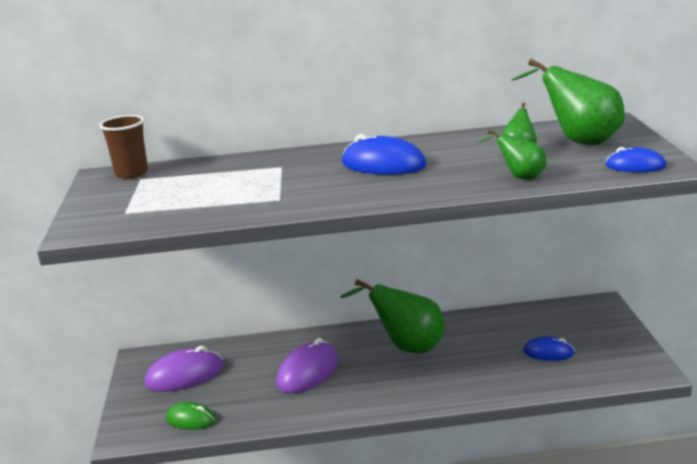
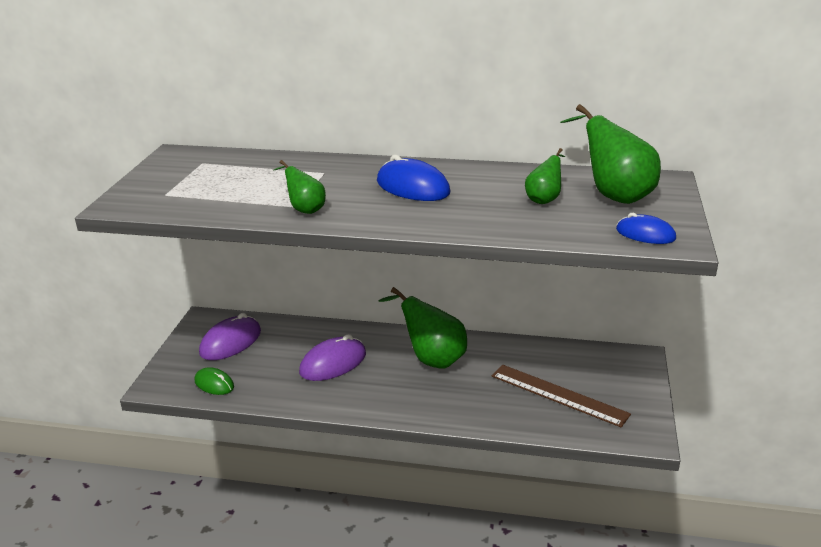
camera: 15 degrees right, 5 degrees up
brown cup [99,115,148,179] -> none
purple mouse [145,346,223,392] -> purple mouse turned 45 degrees counterclockwise [199,313,261,360]
green pear [478,130,547,180] -> green pear moved to [274,160,326,214]
blue mouse [523,336,575,361] -> brown ruler [492,365,631,427]

